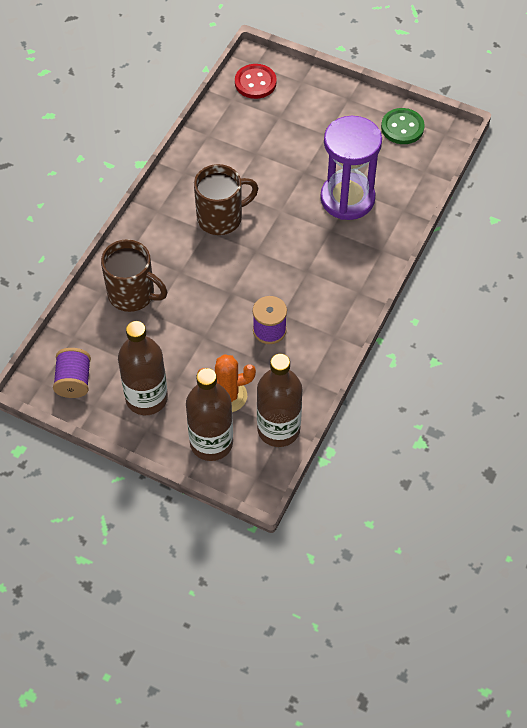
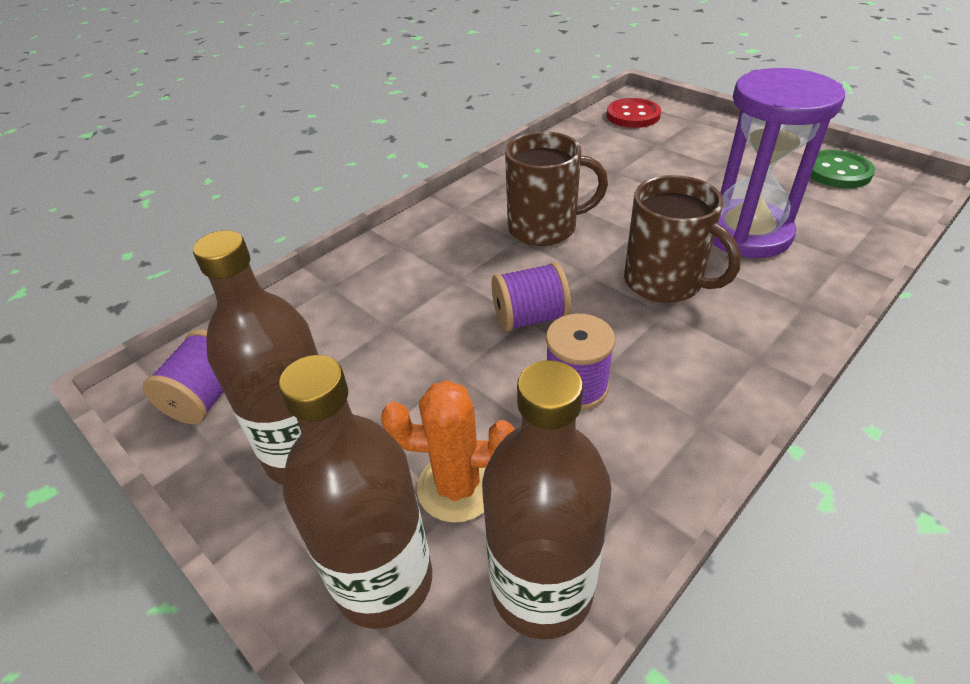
camera: 20 degrees right, 15 degrees down
brown mug [101,239,167,312] -> brown mug moved to [624,175,741,303]
none -> purple spool [491,262,571,332]

